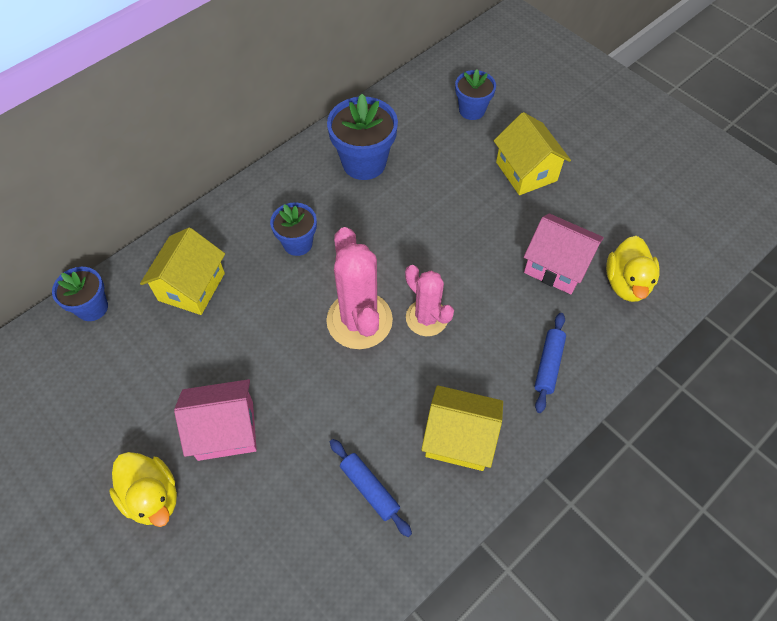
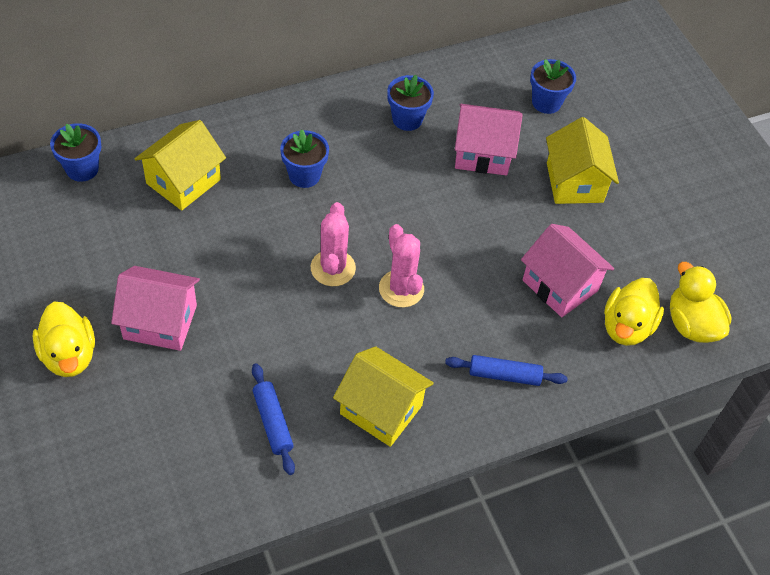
camera: 15 degrees right, 5 degrees down
pink cactus [326,227,393,349] -> pink cactus [311,202,356,286], size x0.64
blue flower pot [327,94,398,180] -> blue flower pot [387,75,434,131], size x0.62
blue rolling pin [535,313,566,413] -> blue rolling pin turned 60 degrees clockwise [445,355,568,386]
none -> pink house [455,104,523,176]
none -> yellow duck [670,262,732,343]

